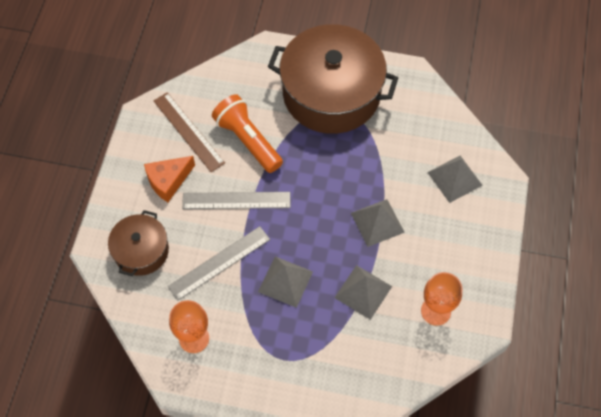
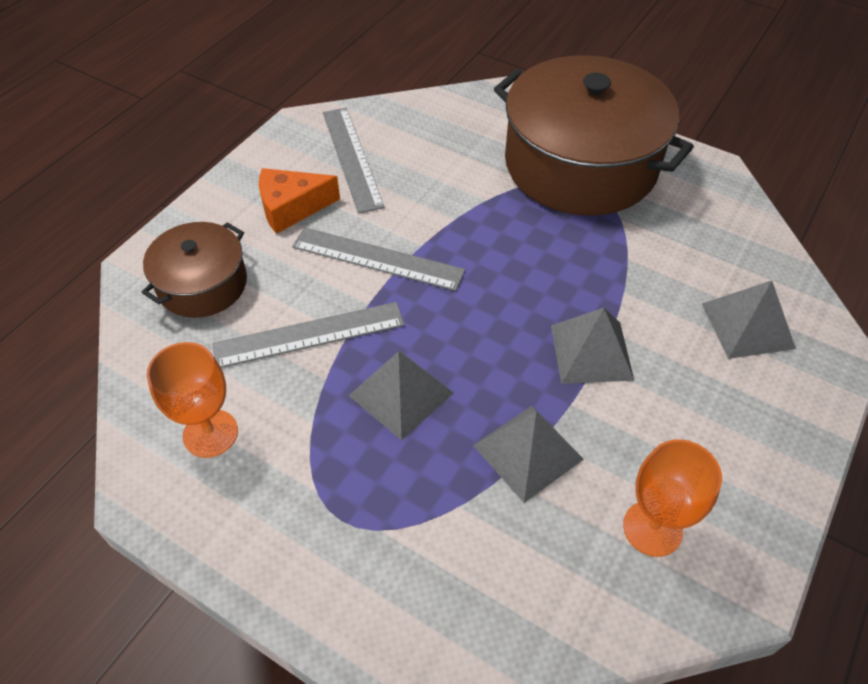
camera: 20 degrees right, 10 degrees down
brown ruler [154,92,225,172] -> grey ruler [323,108,385,213]
orange flashlight [212,94,283,173] -> none

